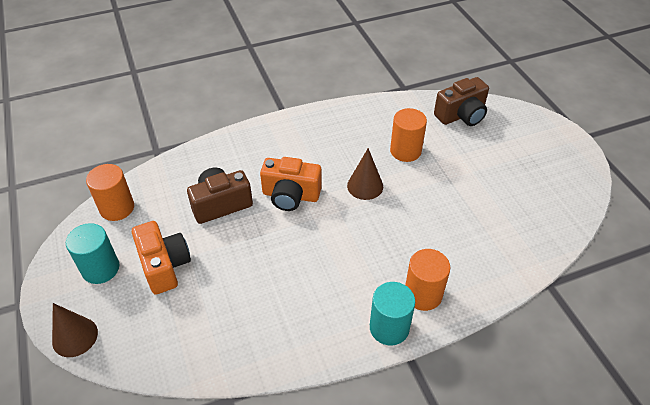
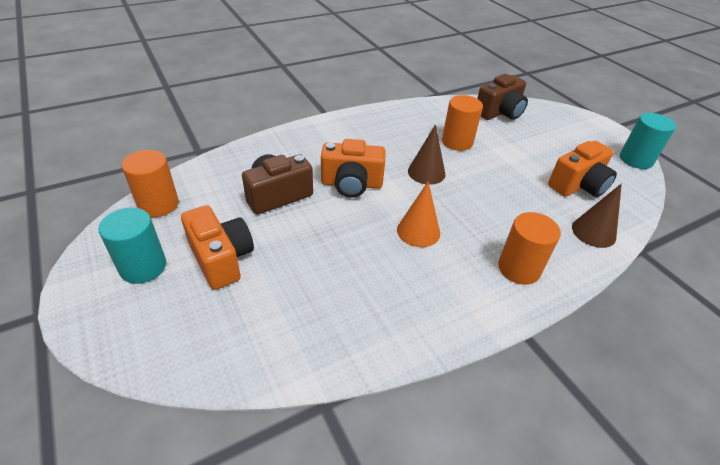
camera: 10 degrees left, 5 degrees down
brown cone [52,303,98,357] -> brown cone moved to [572,184,622,248]
turquoise cylinder [370,282,415,345] -> turquoise cylinder moved to [620,113,676,169]
none -> orange cone [397,182,440,247]
none -> orange camera [548,141,617,197]

